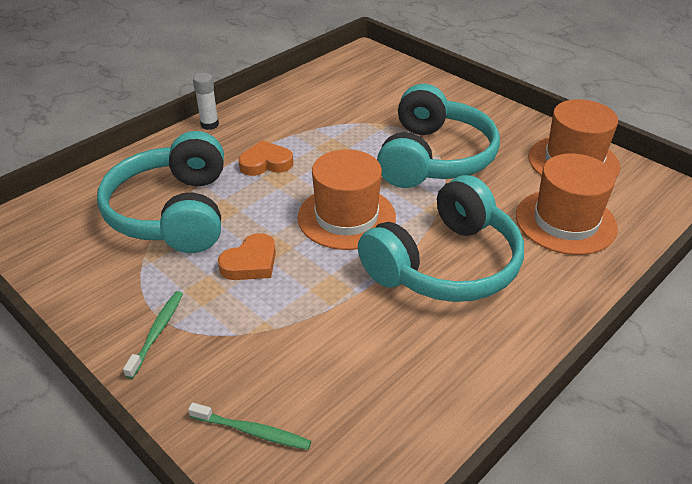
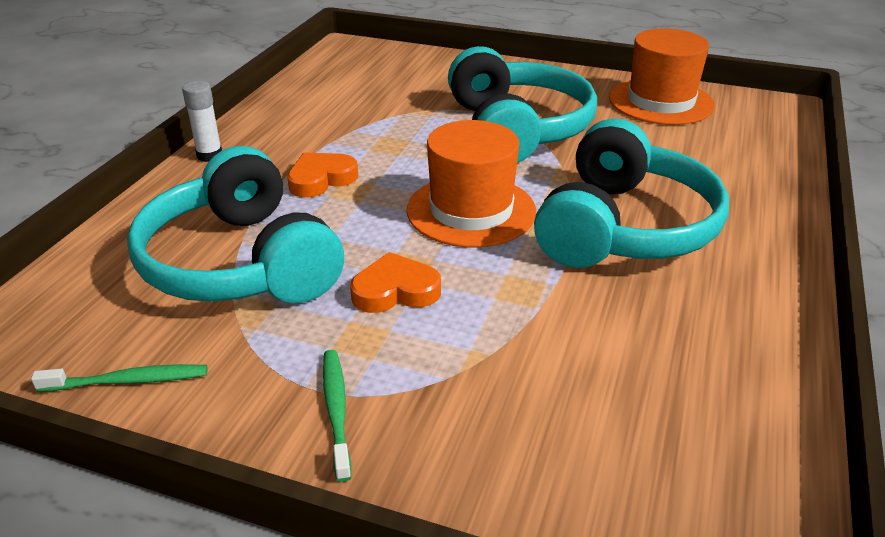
camera: 25 degrees left, 5 degrees down
green toothbrush [188,403,311,450] -> green toothbrush moved to [31,364,207,392]
orange heart [218,233,276,280] -> orange heart turned 120 degrees counterclockwise [350,252,441,313]
orange hat [516,154,618,255] -> none

